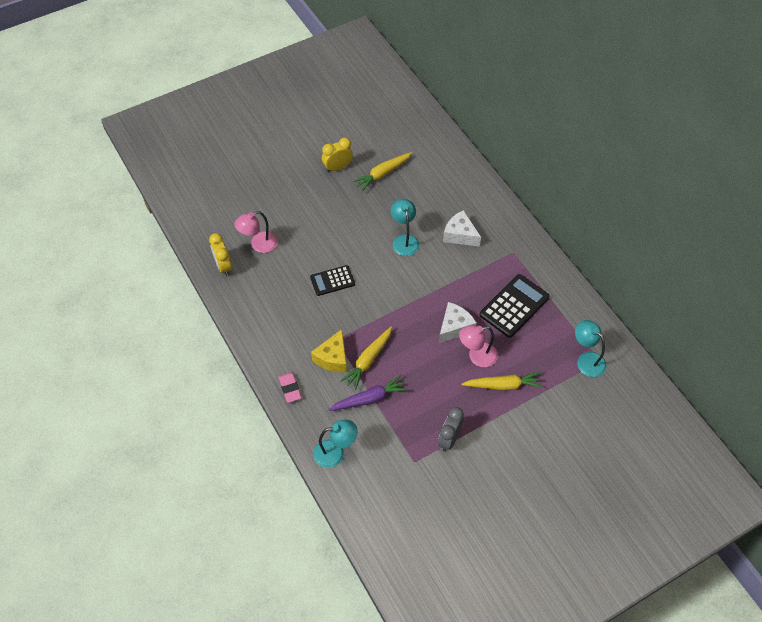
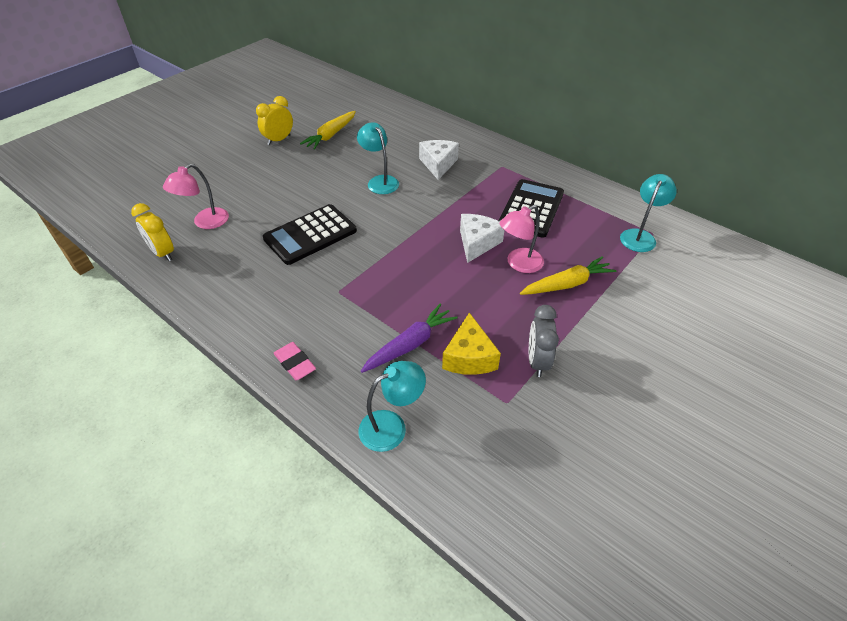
camera: 20 degrees left, 10 degrees down
black calculator [310,265,355,296] -> black calculator [263,204,357,265], size x1.59
yellow cheese [311,329,347,372] -> yellow cheese moved to [442,312,501,375]
yellow carrot [340,327,392,390] -> none
white cheese [443,210,481,247] -> white cheese turned 75 degrees clockwise [419,140,459,180]
turquoise lamp [575,320,607,377] -> turquoise lamp turned 90 degrees clockwise [620,174,677,252]

